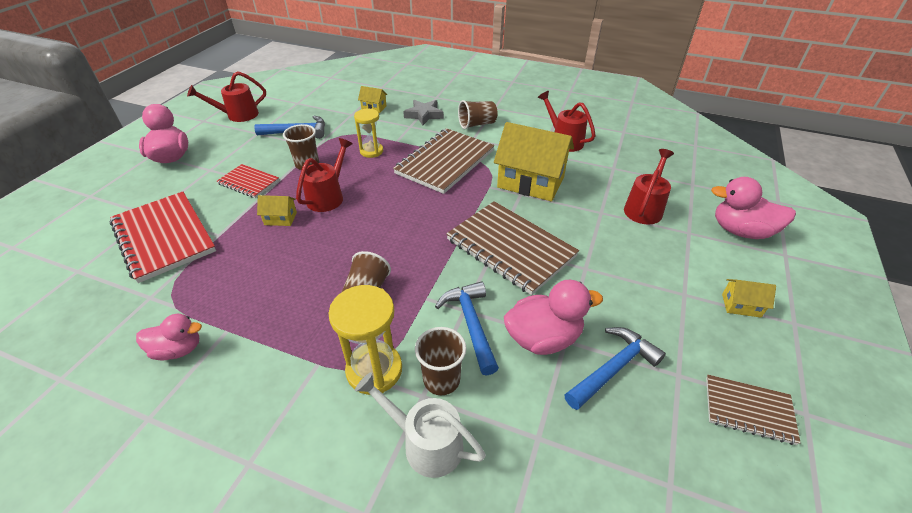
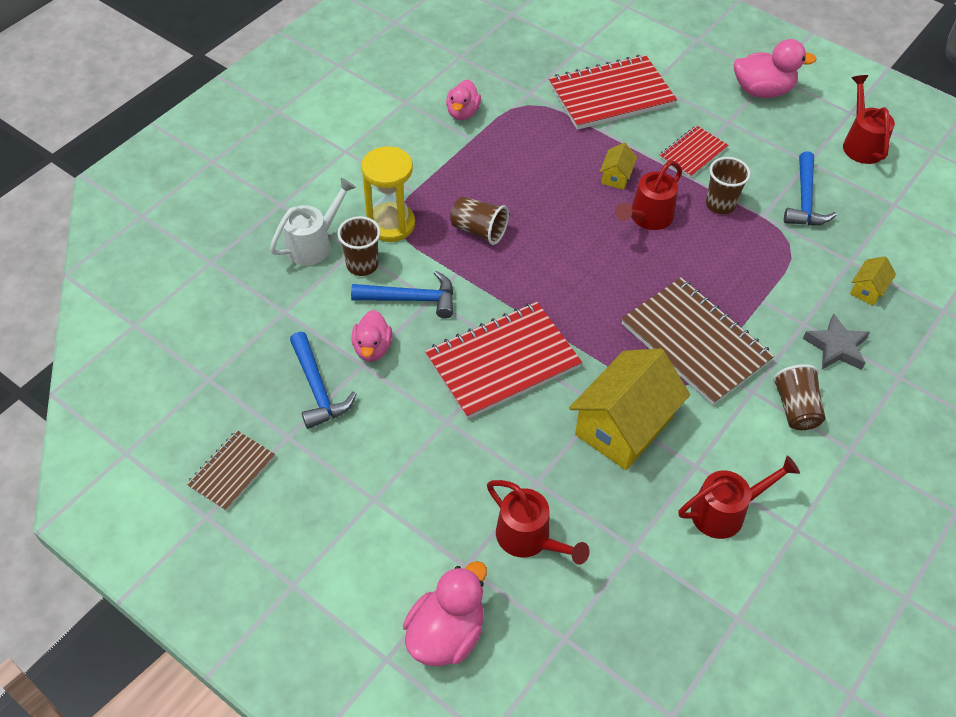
camera: 105 degrees right, 10 degrees up
red watering can [296,138,353,212] -> red watering can turned 90 degrees clockwise [615,161,682,230]
yellow hourglass [354,109,383,158] -> none
brown notebook [446,201,579,295] -> red notebook [425,302,582,419]
pink duck [504,280,603,355] -> pink duck [352,310,392,362], size x0.66
yellow house [722,279,776,318] -> none

